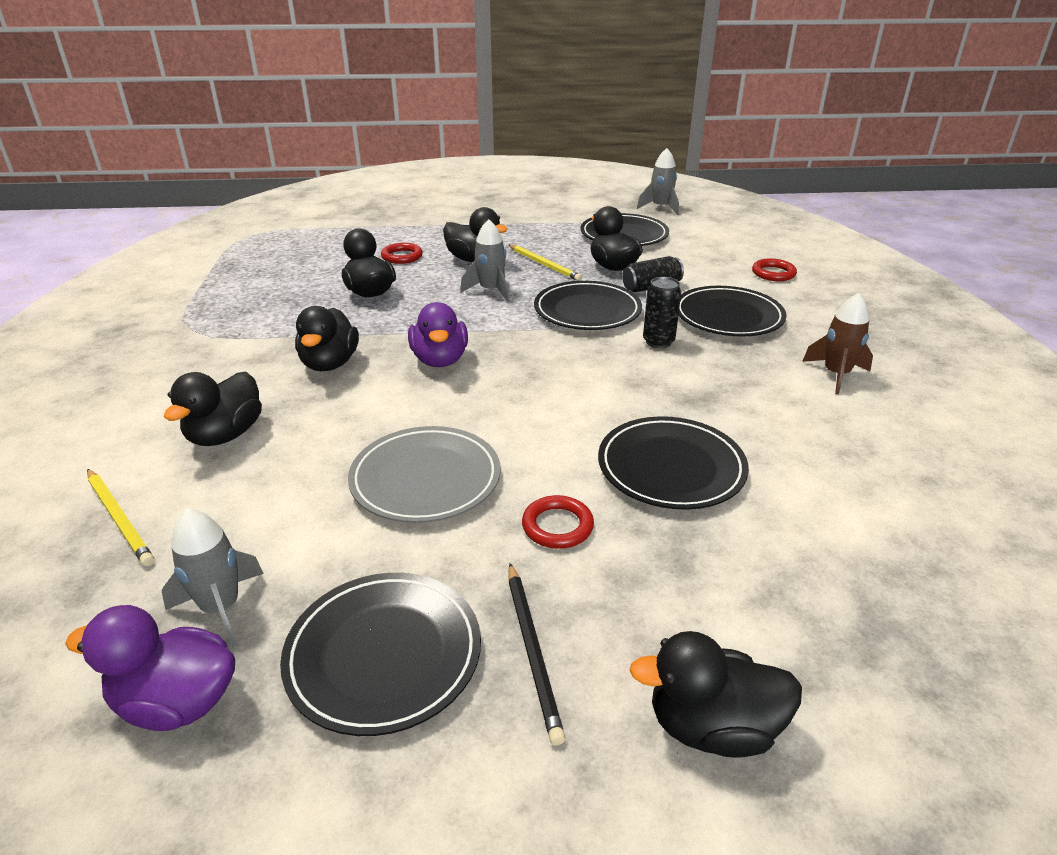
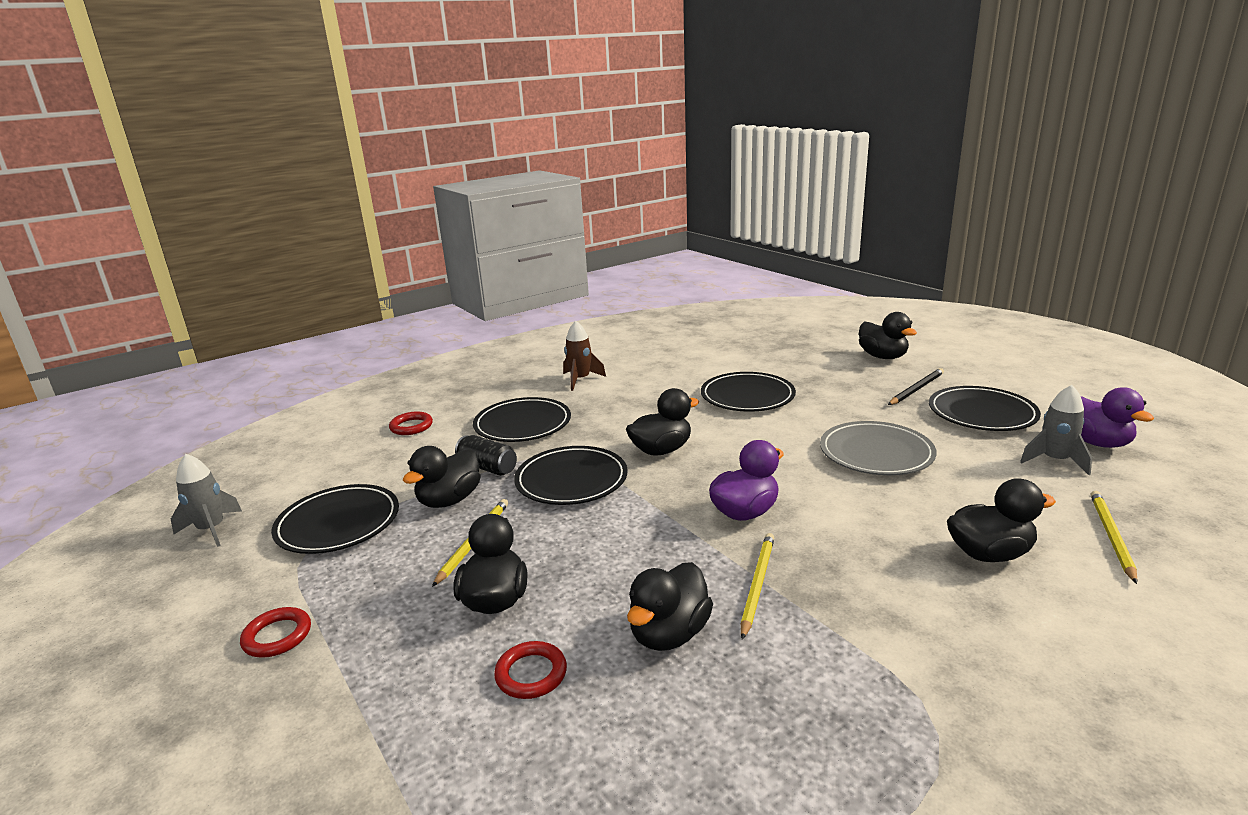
camera: 120 degrees left, 10 degrees down
black duck [295,306,359,371] -> black duck moved to [626,388,699,456]
grey rocket [460,219,510,302] -> none
red ring [522,495,594,549] -> red ring moved to [240,607,311,658]
black can [643,277,681,348] -> none
none -> yellow pencil [741,533,774,640]

